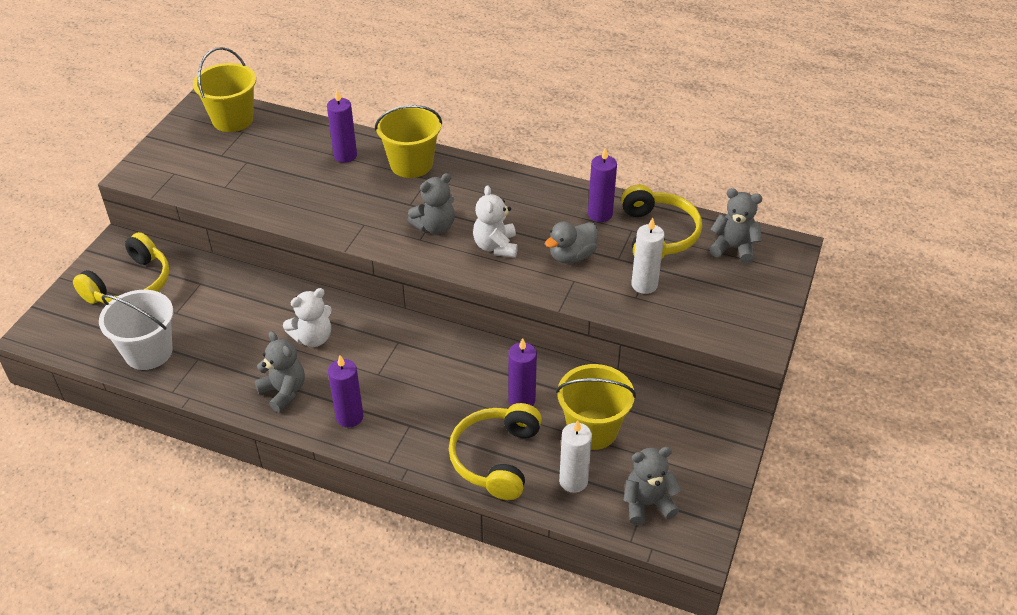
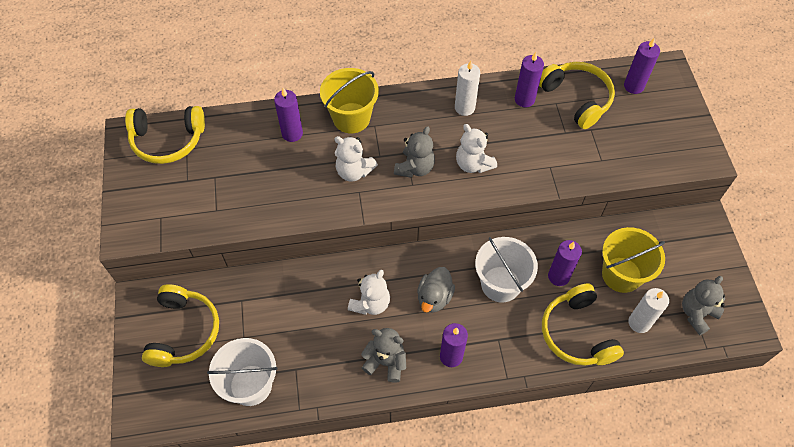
camera: 30 degrees left, 15 degrees up
yellow bucket [193,47,256,132] -> yellow headphones [125,106,205,164]
grey duck [545,222,598,263] -> grey duck moved to [417,267,455,313]
white candle [631,217,665,294] -> white candle moved to [455,61,480,116]
grey teddy bear [709,188,762,264] -> purple candle [624,38,660,94]
none -> white teddy bear [334,136,378,182]
none -> white bucket [475,237,538,302]

